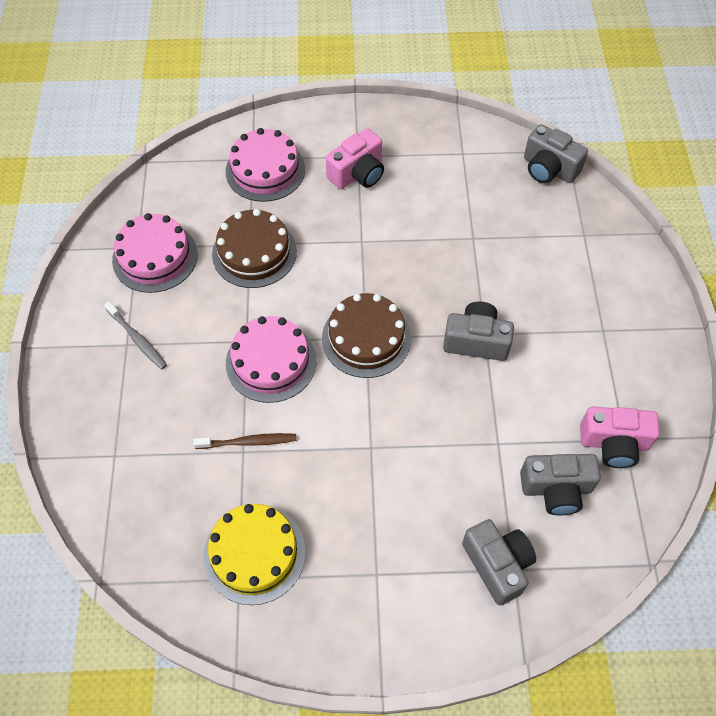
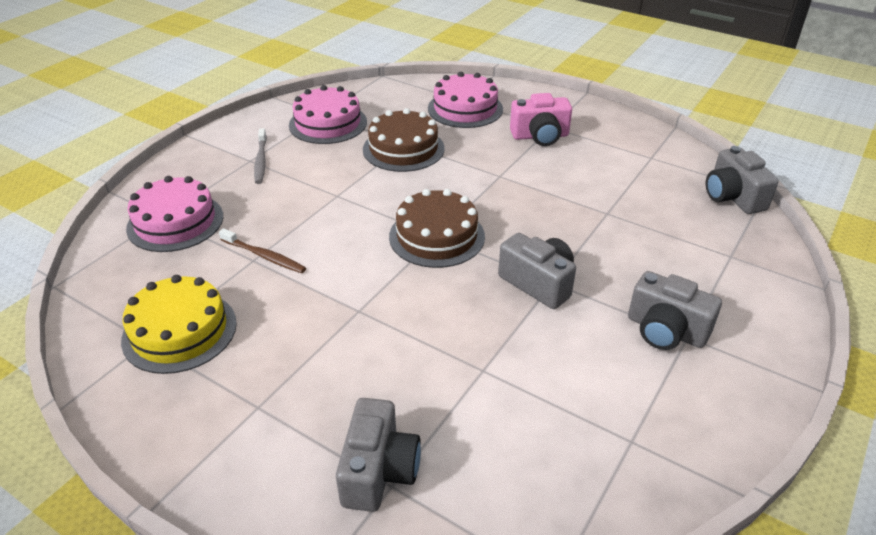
camera: 35 degrees right, 20 degrees down
pink cake [226,316,317,403] -> pink cake moved to [126,176,223,252]
grey camera [520,454,601,515] -> grey camera moved to [628,271,722,350]
pink camera [580,407,660,468] -> none

